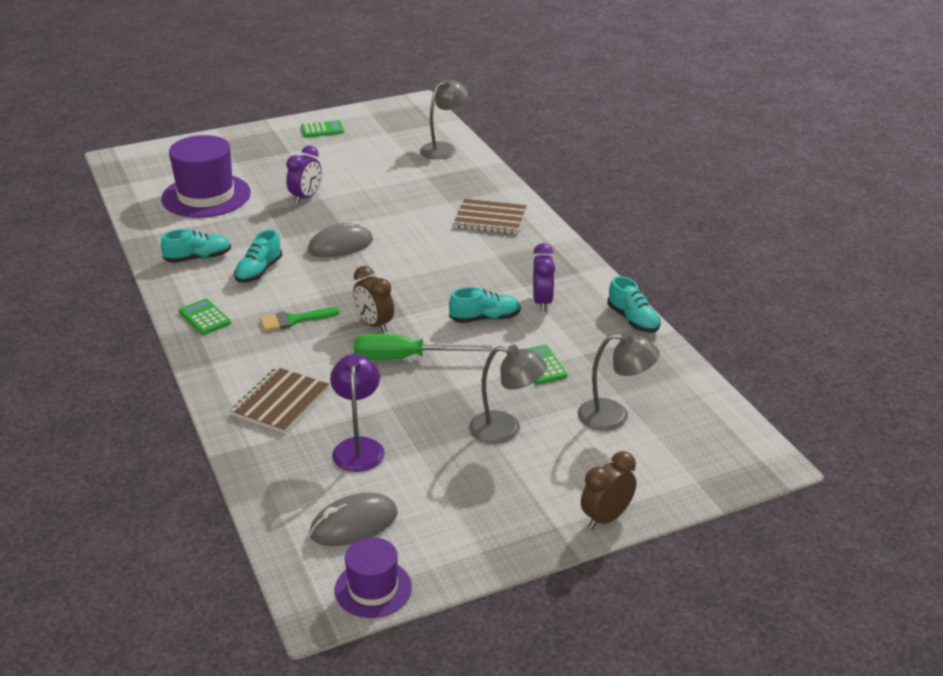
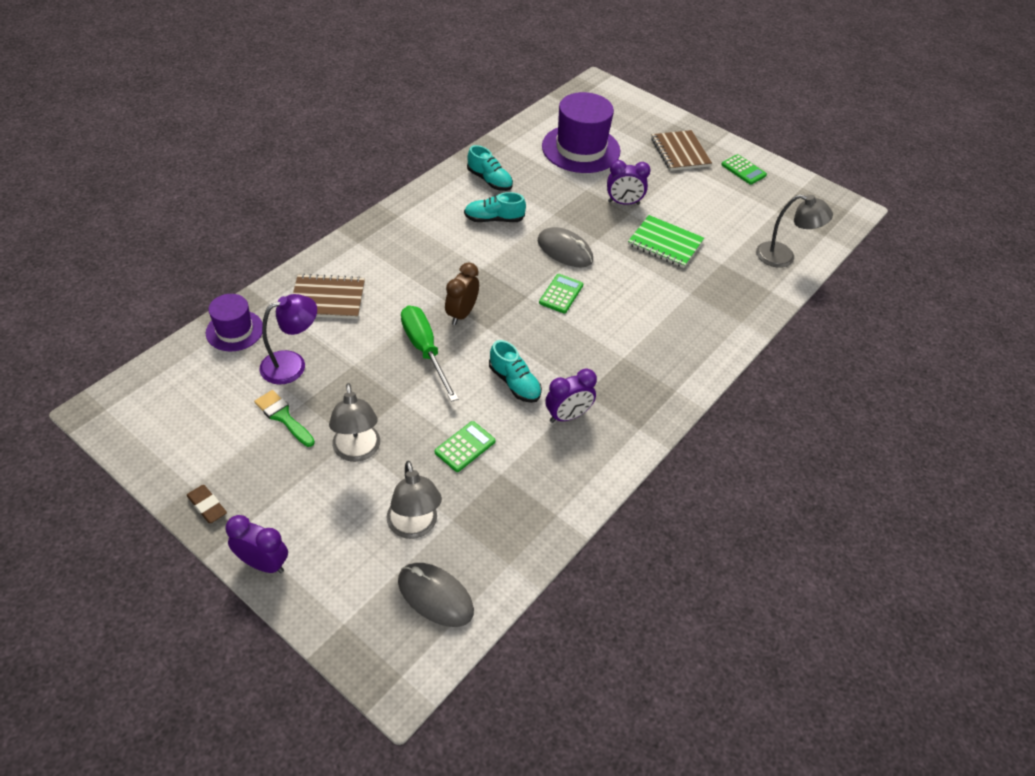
camera: 60 degrees right, 15 degrees up
green calculator [179,299,231,335] -> green calculator moved to [539,274,583,313]
green brush [260,307,340,331] -> green brush moved to [254,390,315,447]
grey mouse [309,492,398,546] -> grey mouse moved to [398,563,474,627]
purple hat [335,537,412,618] -> purple hat moved to [206,294,263,351]
brown notebook [453,199,527,234] -> brown notebook moved to [651,130,712,171]
brown clock [581,451,636,529] -> purple clock [225,515,288,573]
turquoise shoe [608,276,661,333] -> none
none -> brown eraser [187,485,227,523]
none -> green notebook [628,215,704,268]

